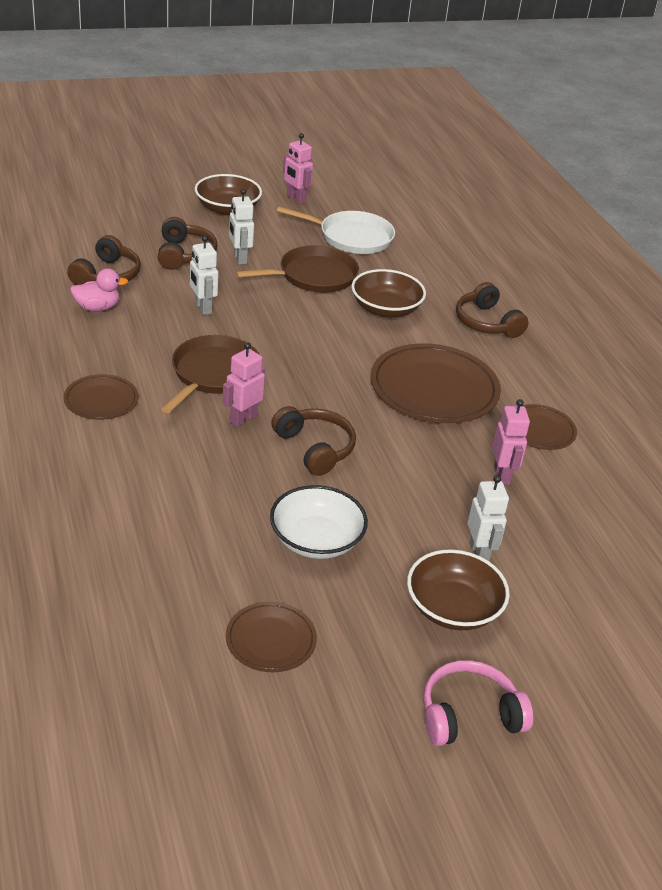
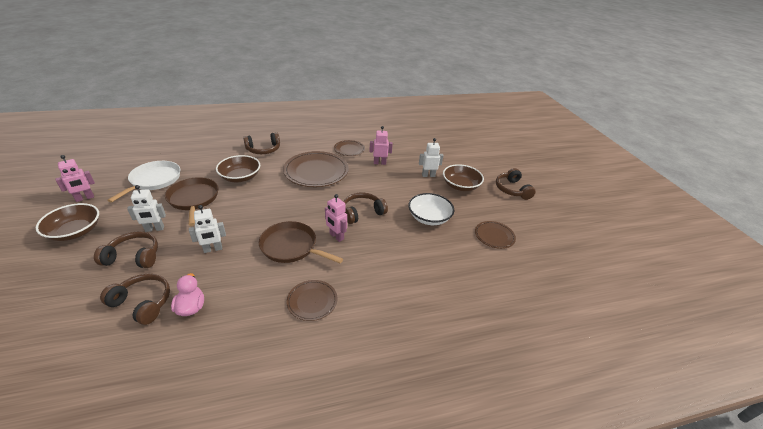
camera: 85 degrees left, 0 degrees up
pink headphones [423,660,533,746] -> brown headphones [496,168,535,200]

